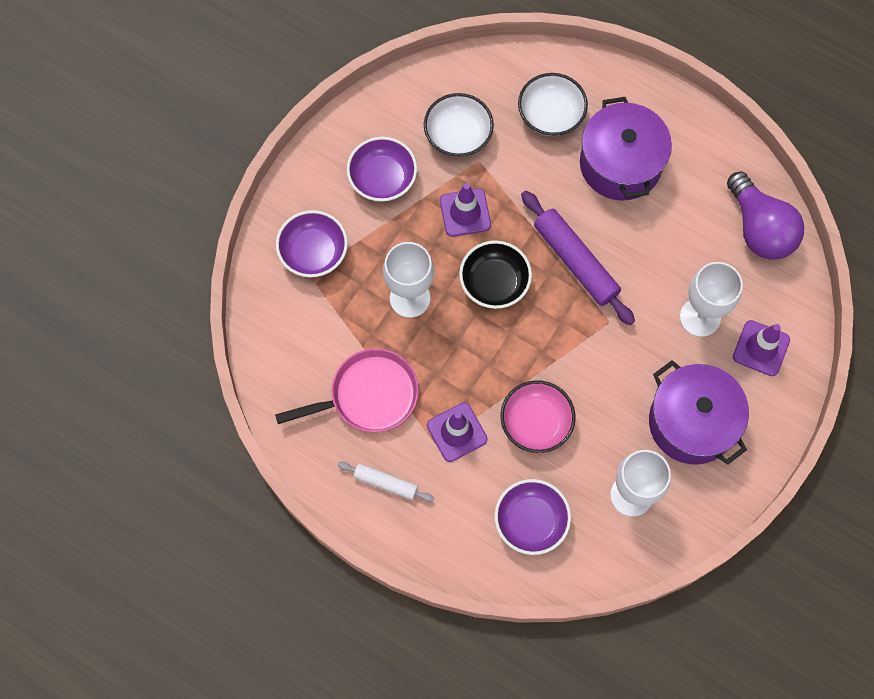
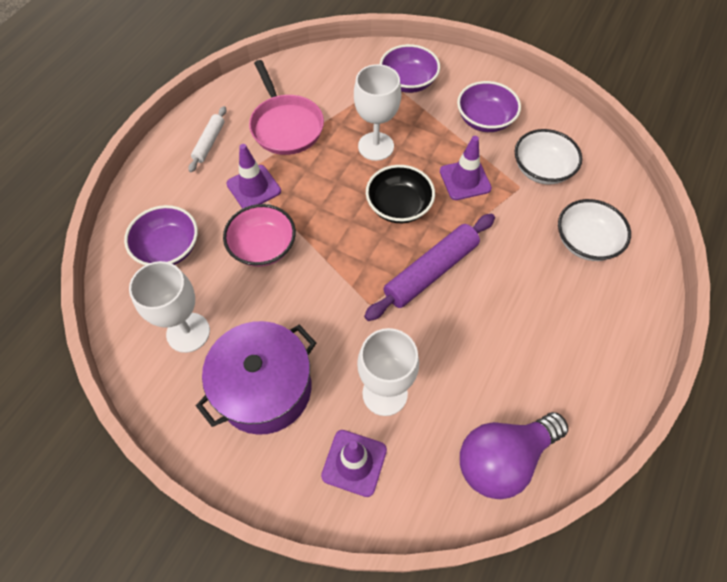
camera: 85 degrees right, 10 degrees down
purple pot [580,97,672,201] -> none

